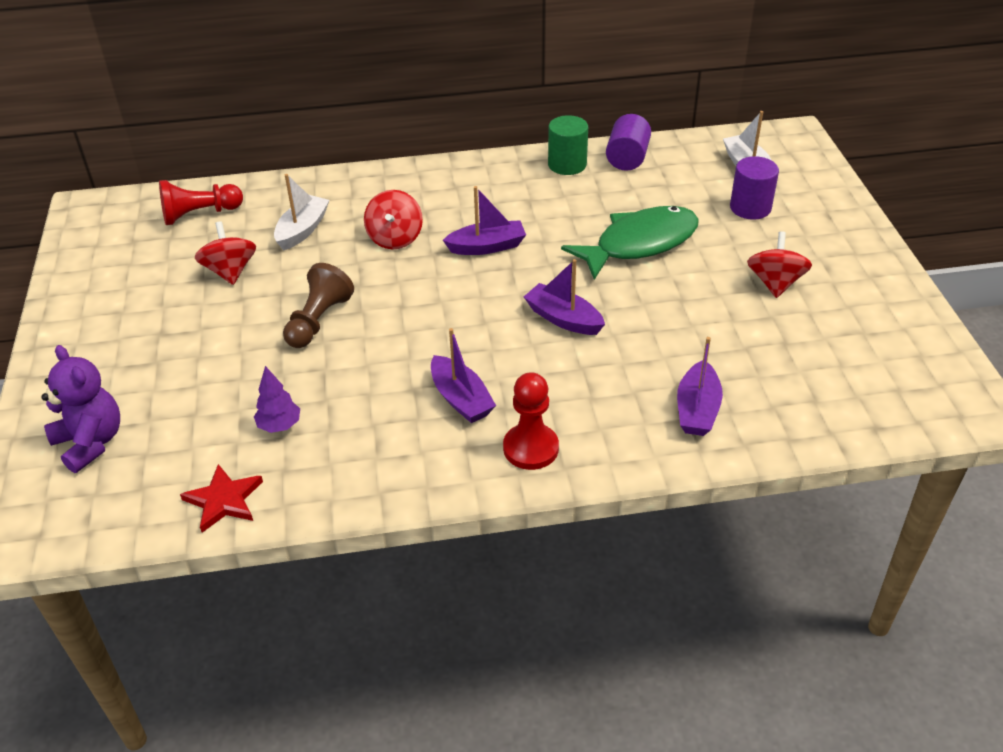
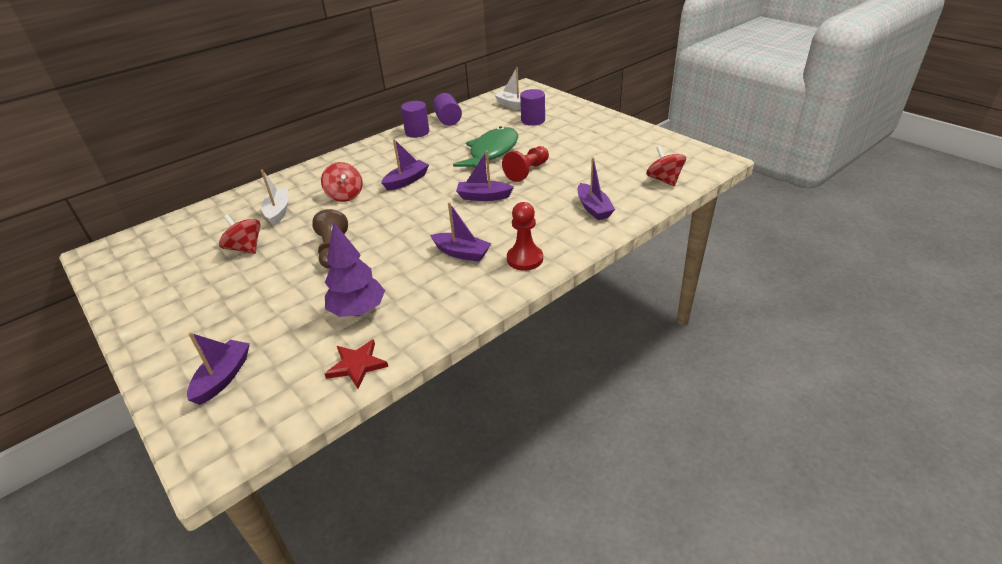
camera: 30 degrees left, 5 degrees down
purple teddy bear [41,345,120,473] -> purple boat [187,332,250,405]
red pawn [159,180,243,225] -> red pawn moved to [502,146,549,182]
purple tree [254,366,300,433] -> purple tree [325,221,385,317], size x1.77
green cylinder [548,115,588,175] -> purple cylinder [401,101,429,138]
red spinning top [747,232,812,298] -> red spinning top moved to [646,146,686,187]

